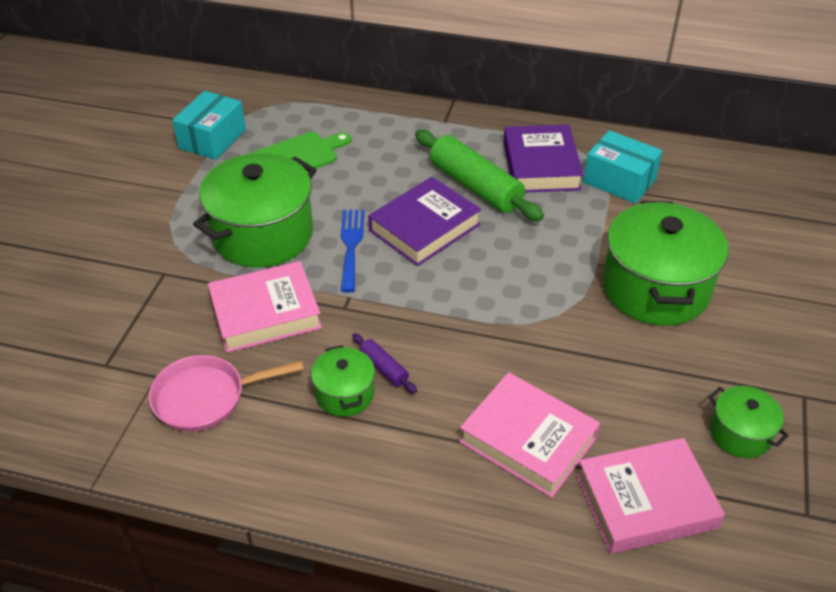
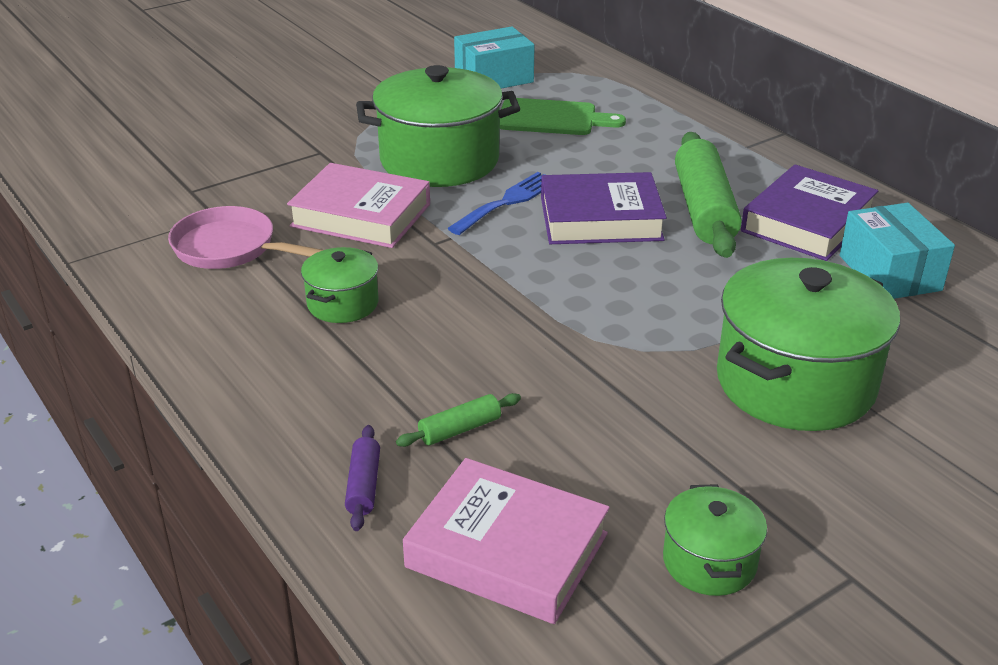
camera: 40 degrees right, 10 degrees down
purple rolling pin [352,333,417,393] -> purple rolling pin moved to [345,425,380,531]
pink book [459,372,600,498] -> green rolling pin [396,393,521,447]

